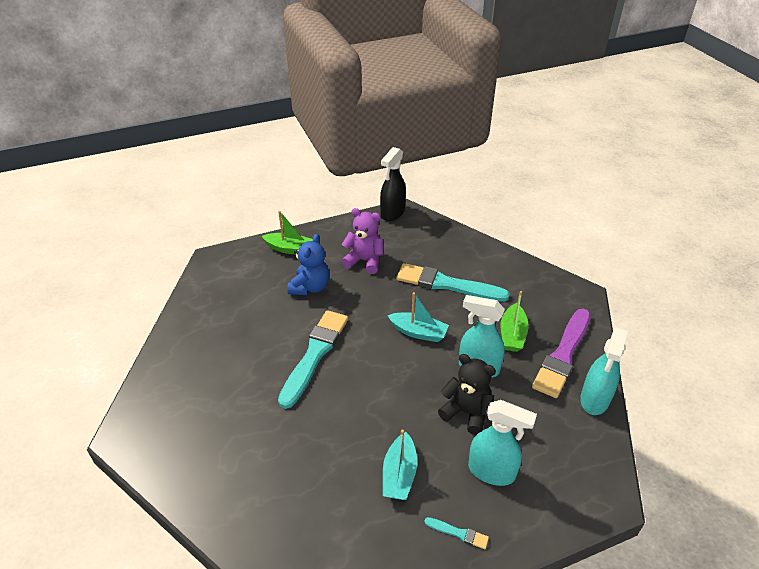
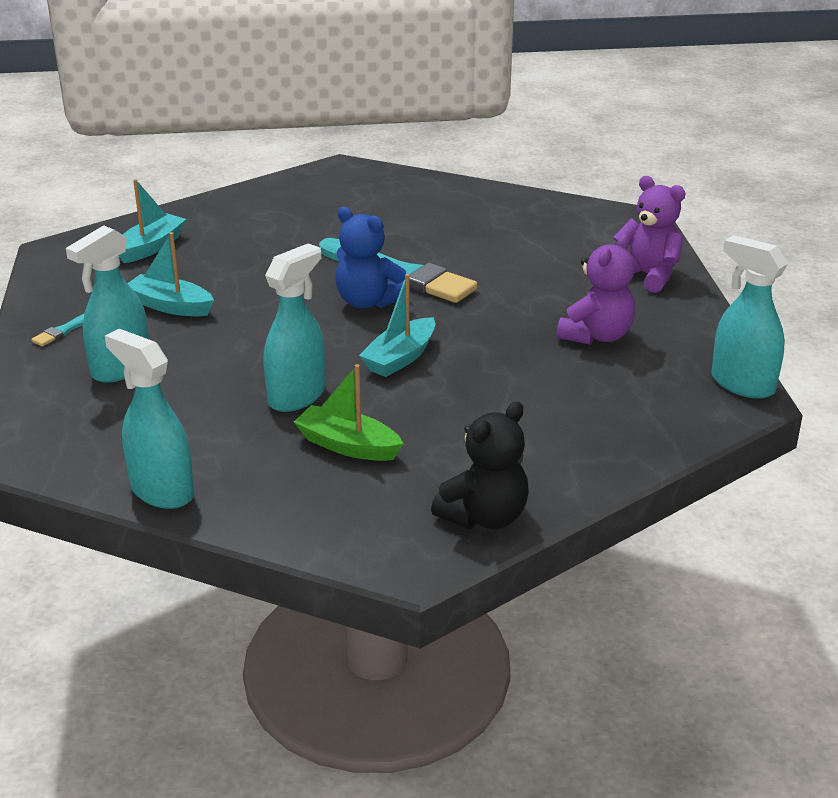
camera: 105 degrees right, 10 degrees down
green boat [262,211,313,255] -> purple teddy bear [613,176,685,293]
blue teddy bear [287,234,329,295] -> blue teddy bear moved to [335,207,410,309]
black spray bottle [380,147,406,221] -> turquoise spray bottle [711,235,788,399]
turquoise brush [396,263,510,302] -> none
black teddy bear [438,354,496,435] -> black teddy bear moved to [431,402,528,529]
purple brush [532,309,591,398] -> none
none -> turquoise boat [119,179,186,263]

